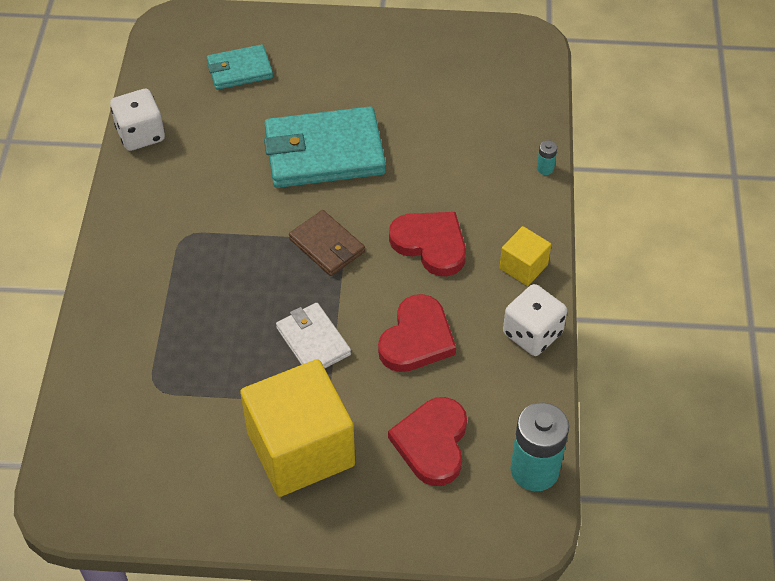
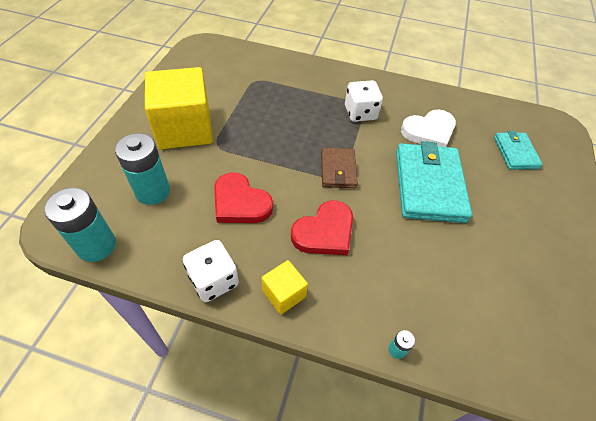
camera: 100 degrees right, 0 degrees up
white dice [110,89,165,151] -> white dice moved to [345,80,383,122]
white wallet [276,303,351,368] -> none
brown wallet [289,210,365,276] -> brown wallet turned 60 degrees counterclockwise [321,147,358,188]
red heart [388,397,467,486] -> turquoise battery [115,133,170,205]
none -> white heart [401,110,456,147]

